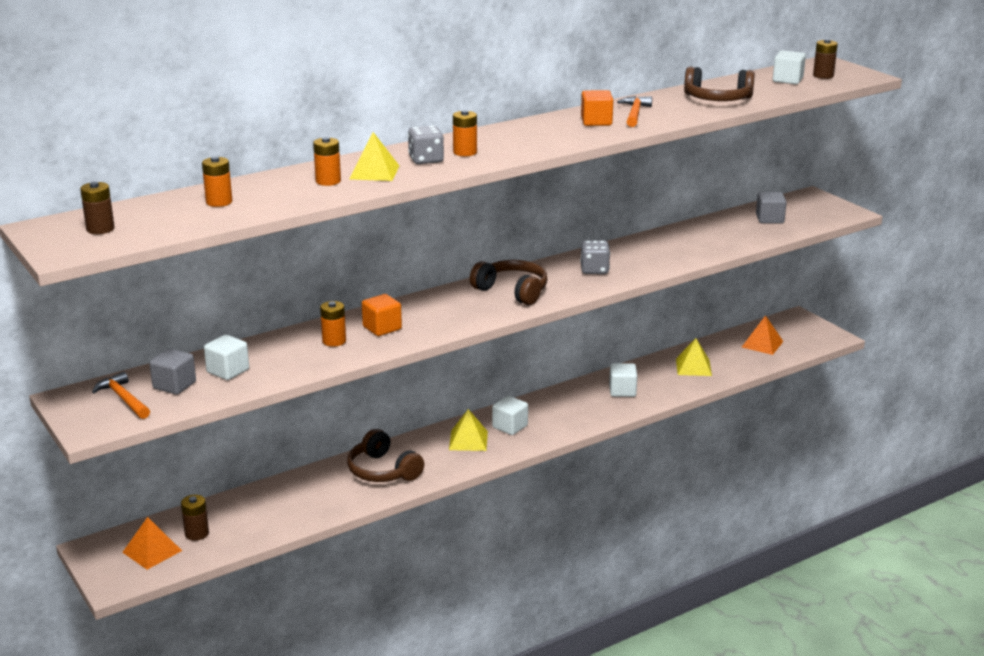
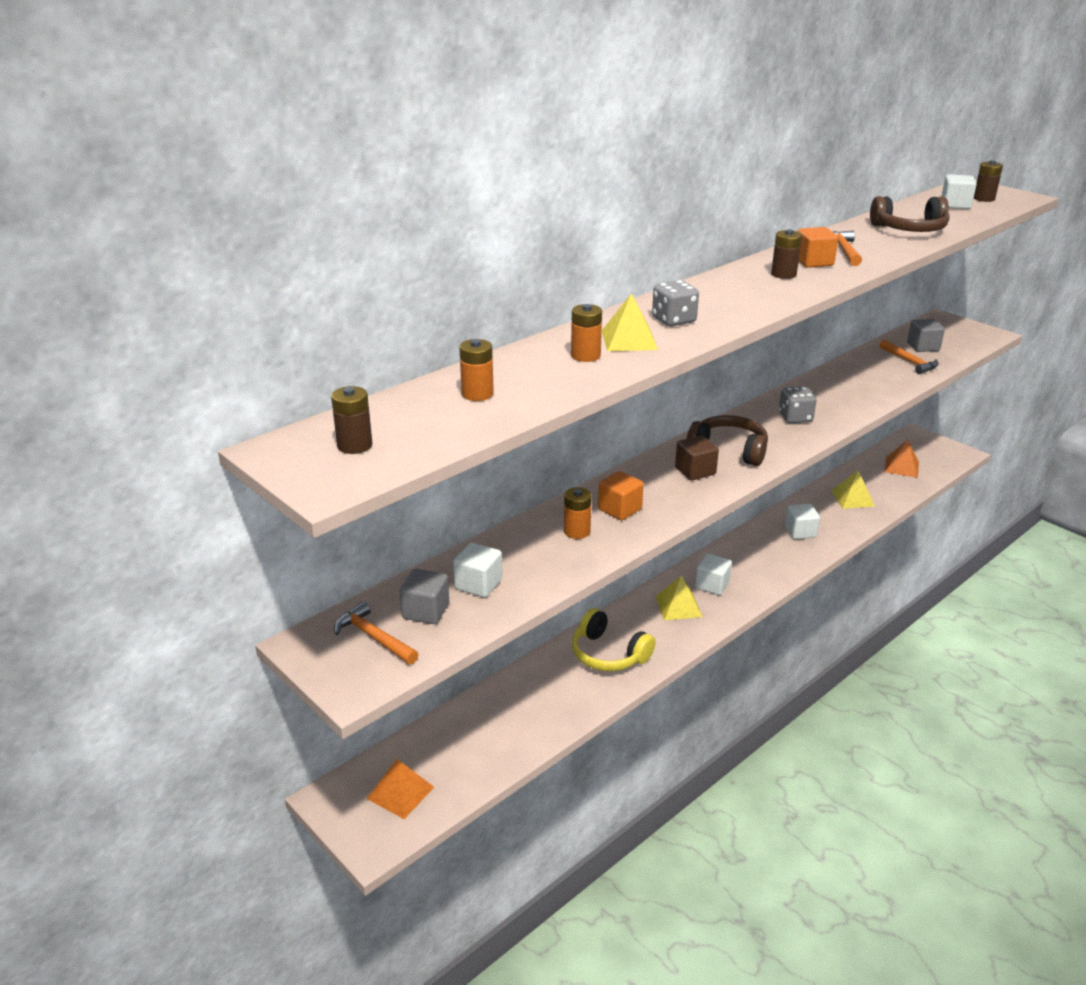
camera: 10 degrees left, 5 degrees up
brown battery [181,495,209,541] -> brown battery moved to [771,229,802,279]
brown headphones [347,429,424,482] -> yellow headphones [572,608,655,671]
orange battery [453,110,477,156] -> none
none -> brown cube [675,435,719,480]
none -> orange hammer [879,340,939,374]

